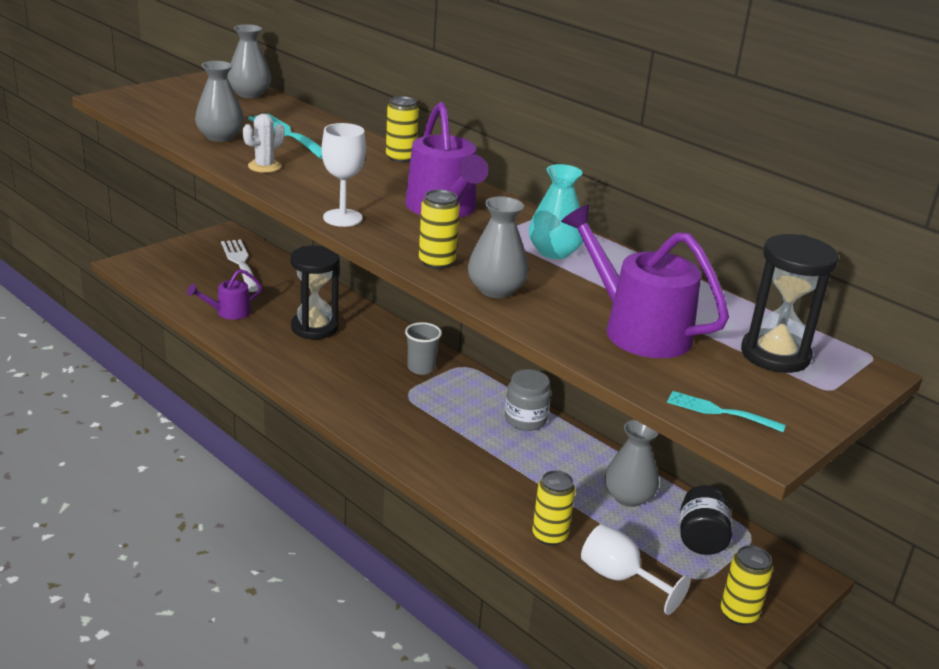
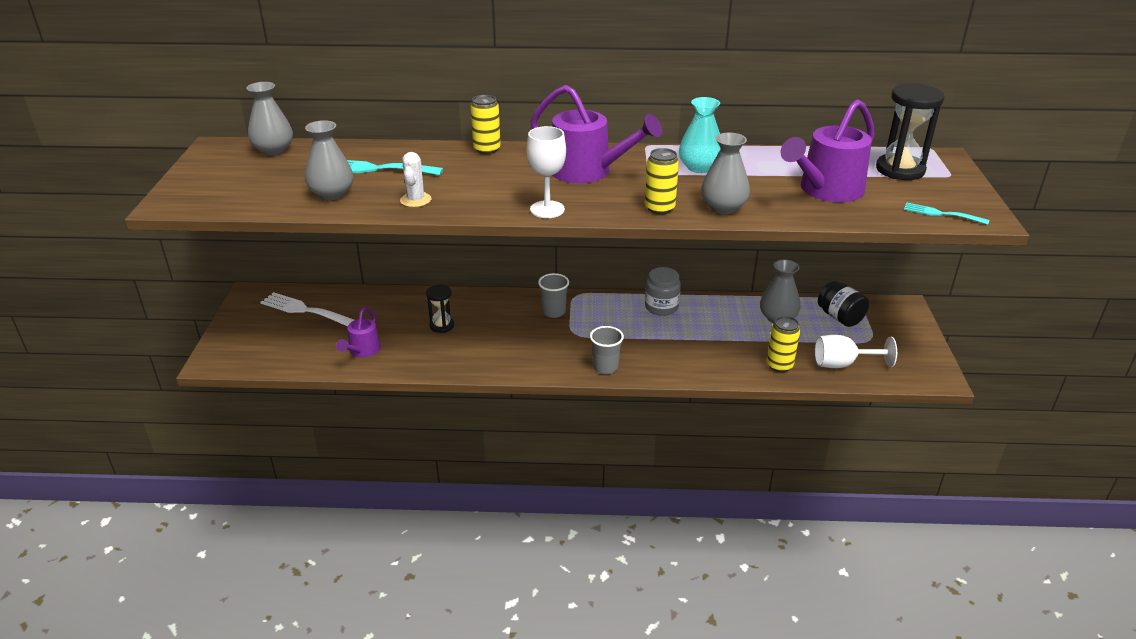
camera: 40 degrees left, 5 degrees up
black hourglass [290,245,339,339] -> black hourglass [426,284,454,333], size x0.57
purple watering can [561,204,729,358] -> purple watering can turned 45 degrees counterclockwise [780,99,874,202]
turquoise fork [667,391,786,432] -> turquoise fork turned 45 degrees clockwise [904,203,989,225]
yellow can [721,545,773,625] -> none
none -> grey cup [590,326,624,374]

